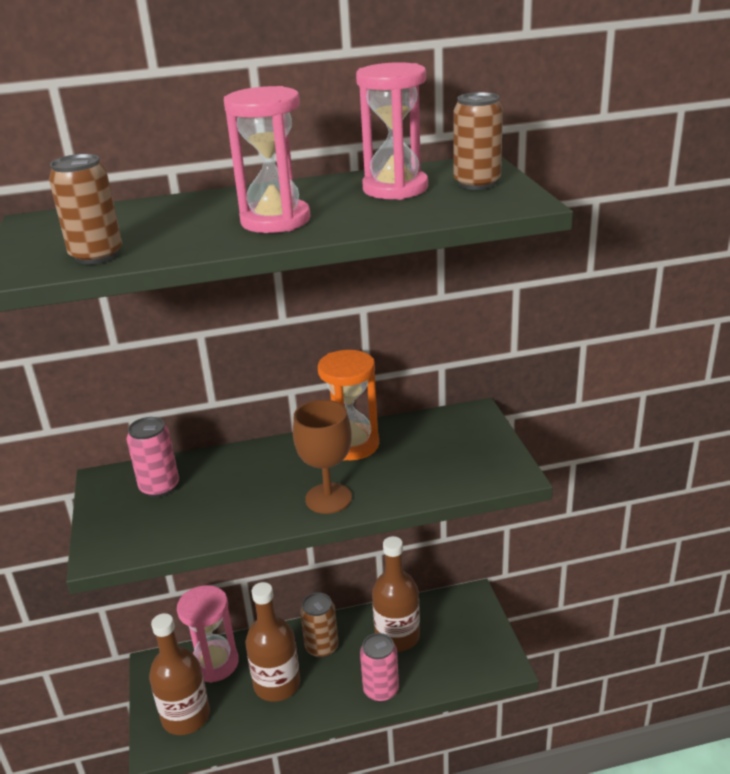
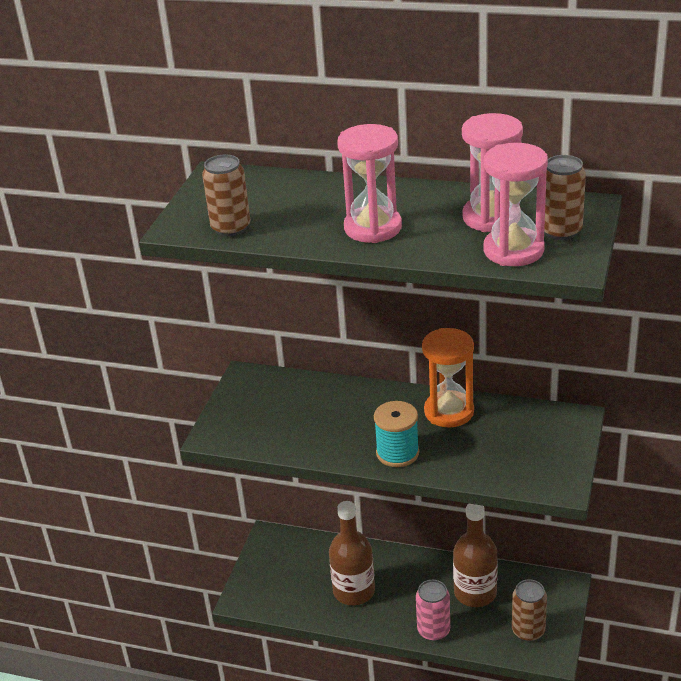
camera: 30 degrees right, 5 degrees up
pink can [127,417,179,498] -> none
brown bottle [149,613,210,735] -> none
pink hourglass [177,585,239,683] -> pink hourglass moved to [484,143,548,266]
brown goblet [293,400,352,514] -> turquoise spool [374,401,419,467]
brown can [300,593,339,658] -> brown can moved to [512,579,547,641]

